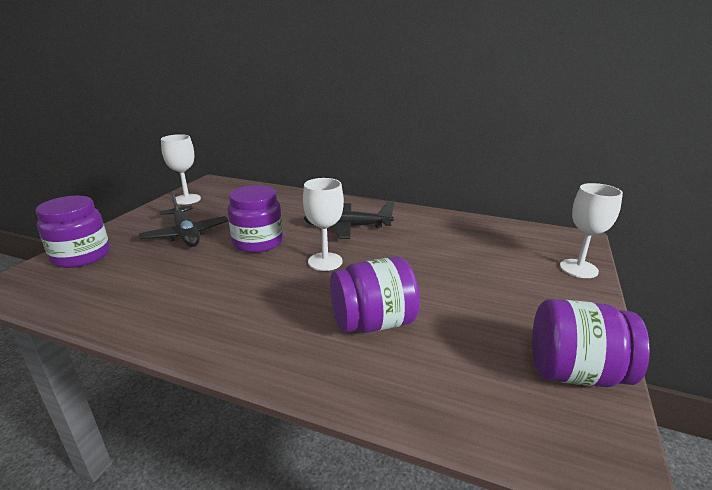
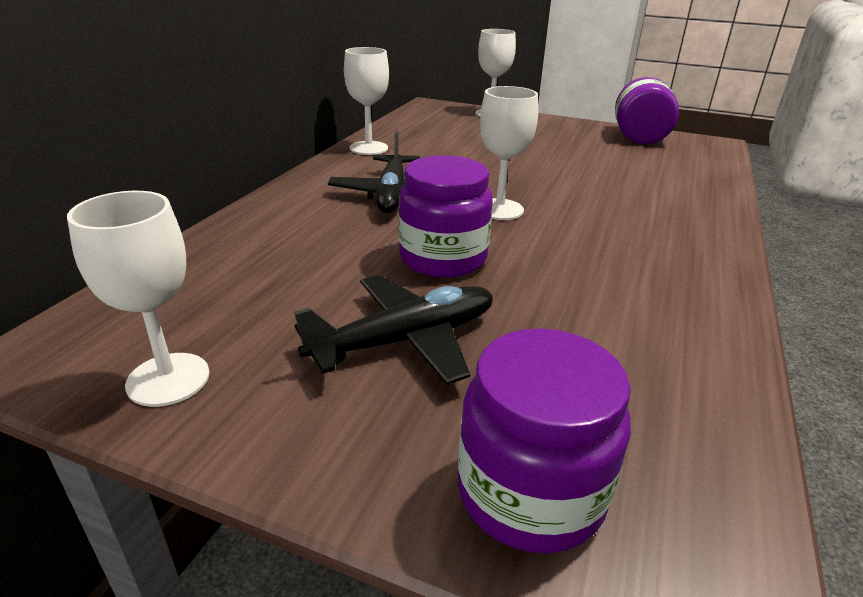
camera: 90 degrees left, 5 degrees up
purple jar [330,257,420,333] -> none
none -> white goblet [344,47,389,155]

